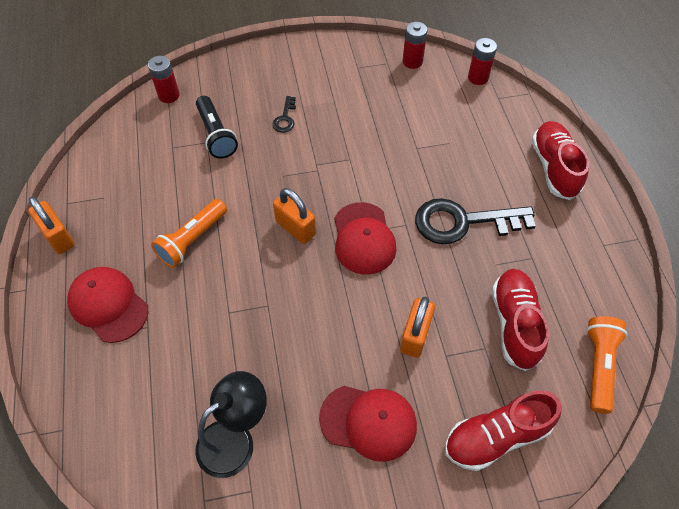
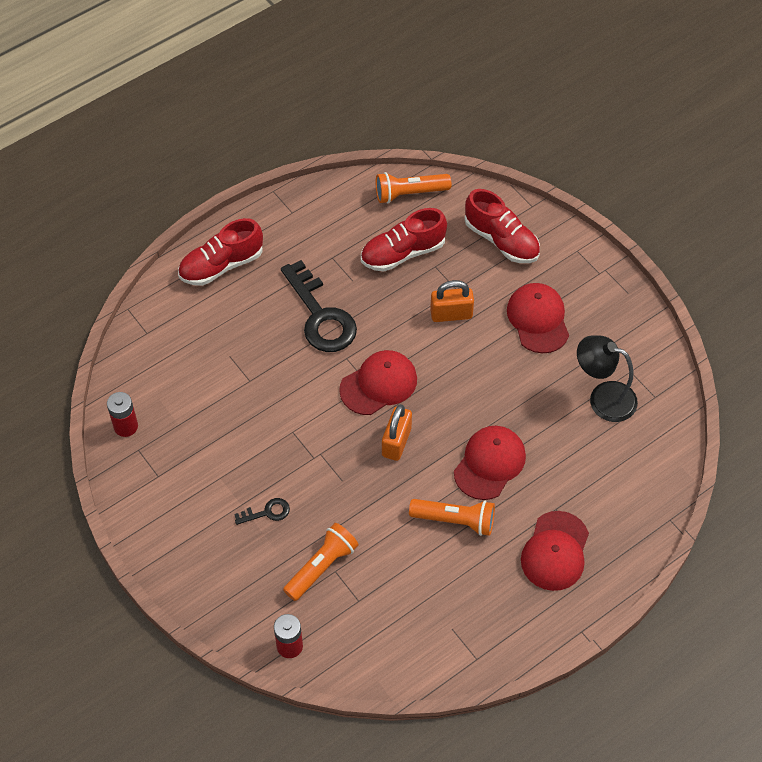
camera: 115 degrees left, 0 degrees up
orange padlock [28,197,75,254] -> none
black flashlight [196,96,238,159] -> orange flashlight [283,523,359,601]
red battery [468,38,497,85] -> none
none -> red cap [454,426,526,500]

